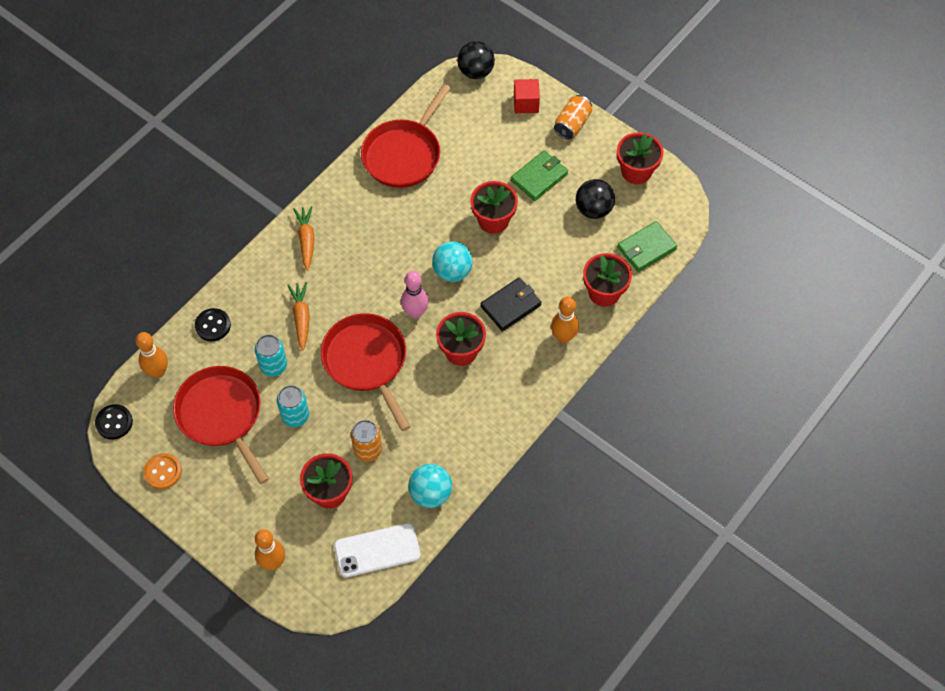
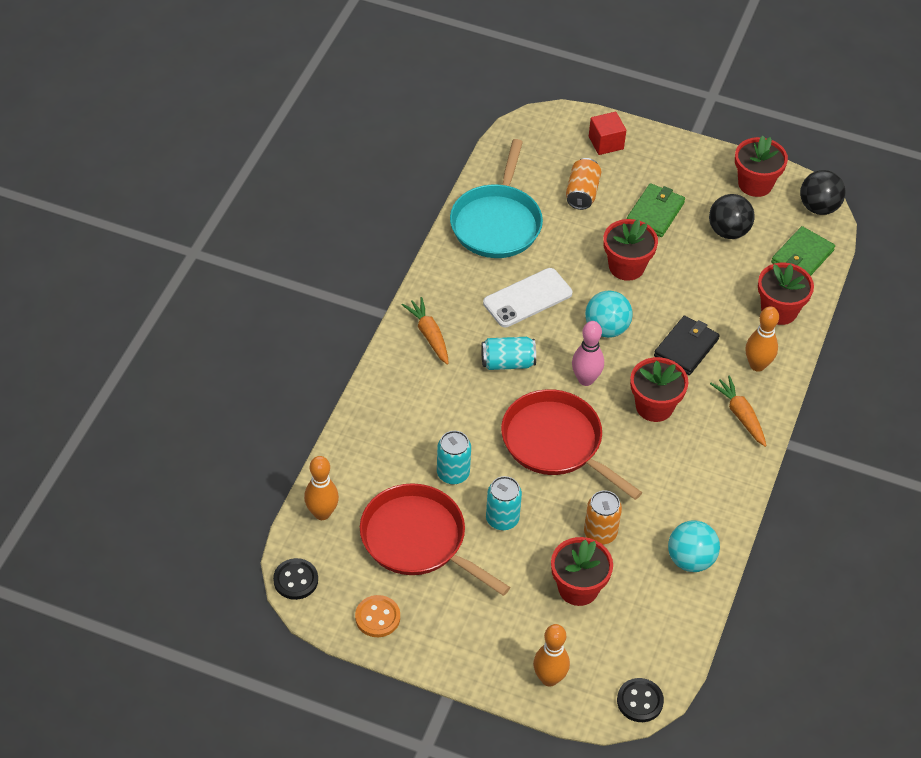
camera: 20 degrees left, 10 degrees down
black button [195,308,231,341] -> black button moved to [617,678,664,722]
orange carrot [288,282,310,350] -> orange carrot moved to [710,375,766,447]
white phone [334,523,421,578] -> white phone moved to [483,268,572,327]
red pan [361,84,451,188] -> turquoise pan [450,139,543,258]
black ball [457,41,495,79] -> black ball moved to [800,170,846,215]
orange can [554,95,592,139] -> orange can moved to [566,158,601,210]
none -> turquoise can [481,337,536,370]

